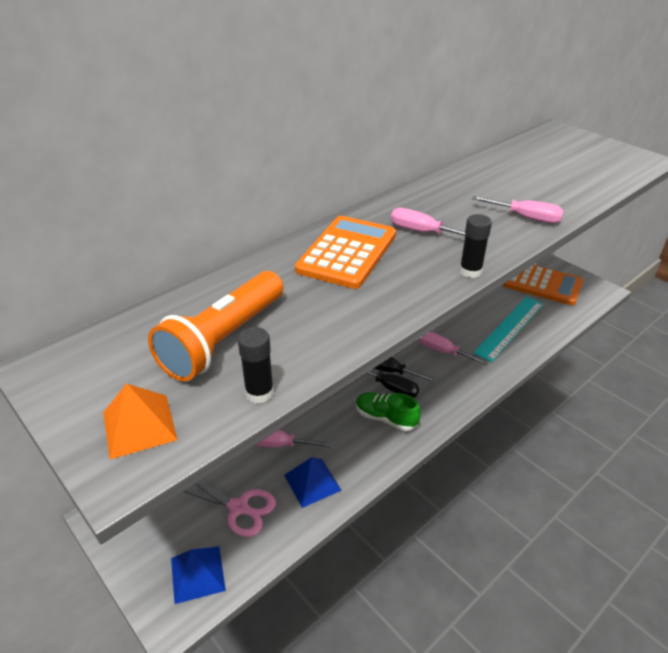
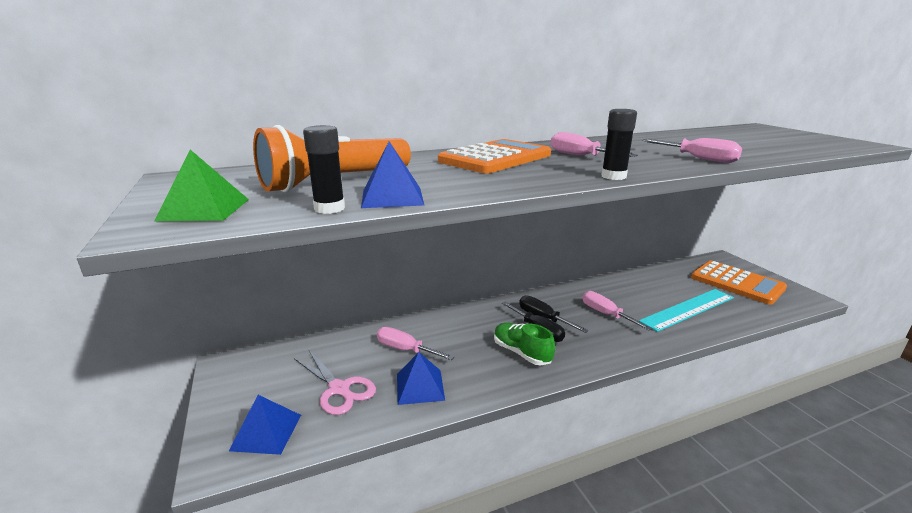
camera: 20 degrees right, 15 degrees down
orange pyramid [103,383,178,459] -> green pyramid [154,150,249,221]
none -> blue pyramid [361,141,424,208]

